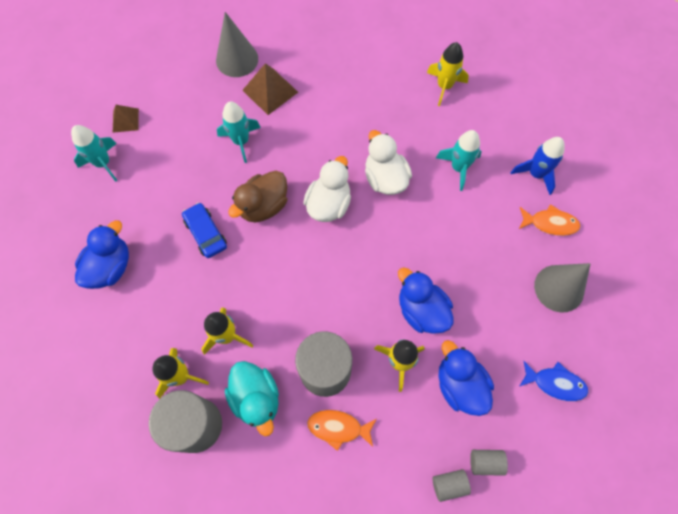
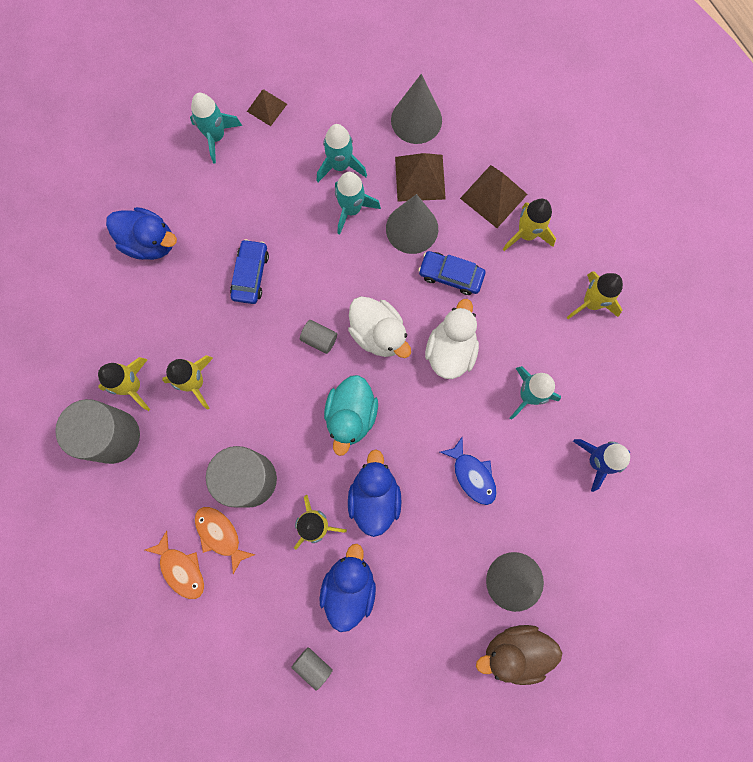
camera: 40 degrees right, 10 degrees up
blue duck [75,220,129,289] -> blue duck turned 45 degrees clockwise [106,207,177,260]
turquoise duck [225,361,279,436] -> turquoise duck moved to [324,375,378,456]
brown duck [228,171,288,222] -> brown duck moved to [476,625,562,685]
white duck [303,156,351,222] -> white duck turned 75 degrees clockwise [348,296,411,358]
grey cylinder [433,469,471,502] -> grey cylinder moved to [300,320,337,354]
orange fish [519,204,580,236] -> orange fish moved to [145,531,204,599]
blue fish [520,361,588,401] -> blue fish moved to [440,436,497,505]
none -> turquoise rocket [317,124,367,182]
none -> grey cone [386,194,438,254]
none -> blue car [418,251,486,295]
none -> brown pyramid [460,165,528,228]
none -> yellow rocket [503,199,556,251]

